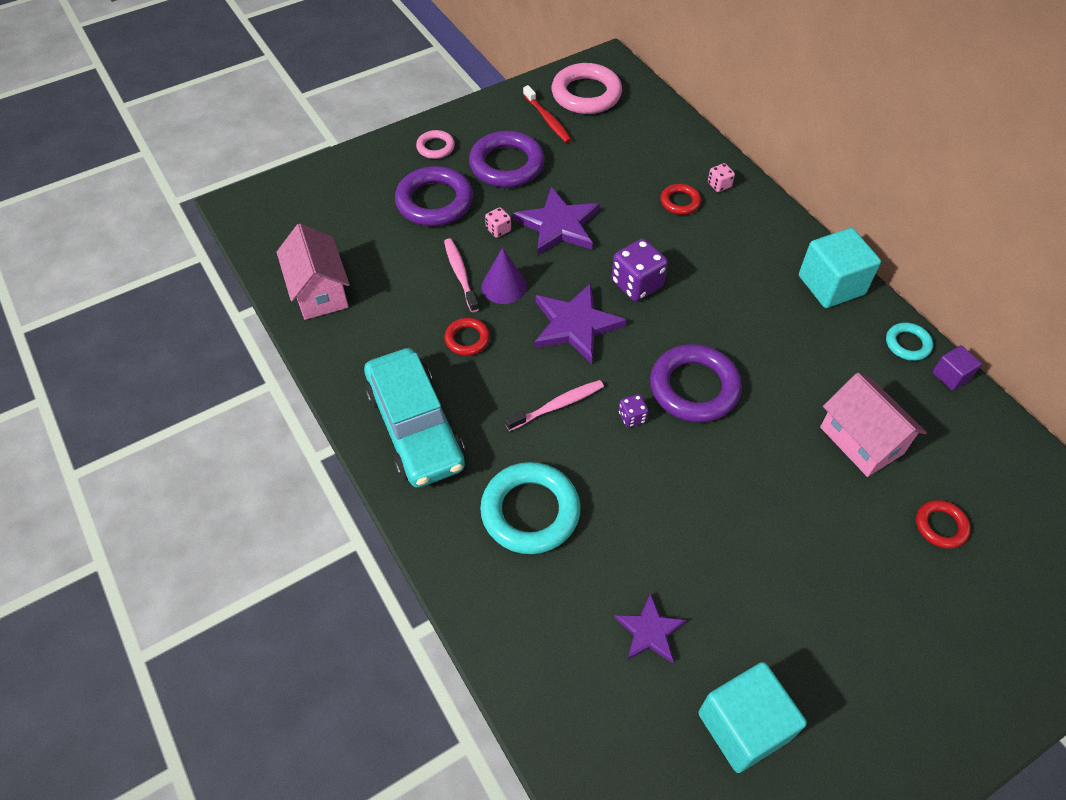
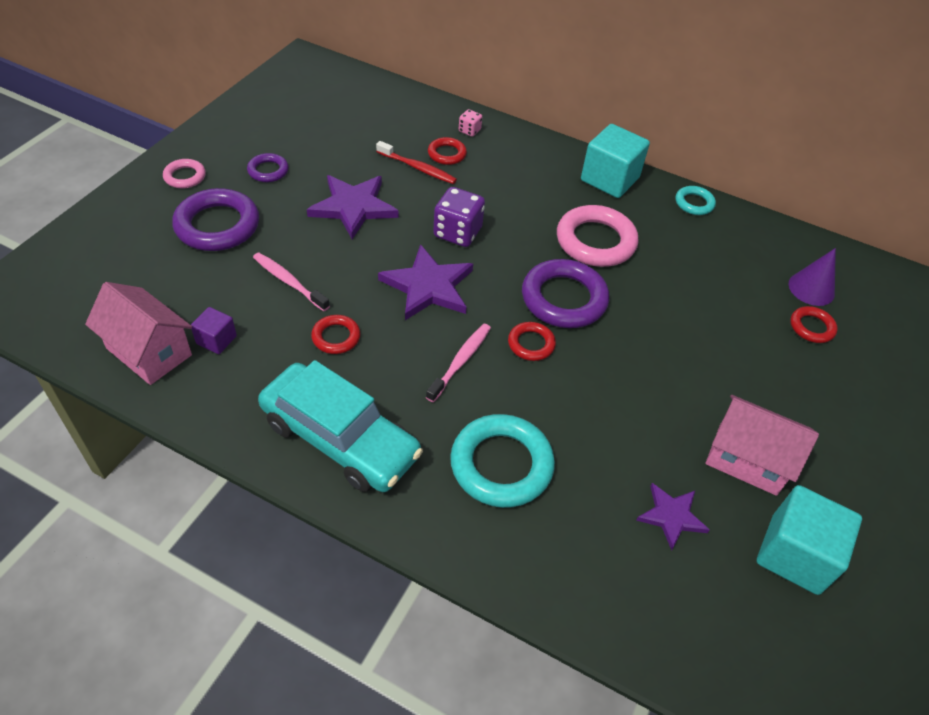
camera: 35 degrees left, 5 degrees down
purple ring [469,131,545,188] -> purple ring [247,153,289,182], size x0.52
purple cone [482,248,527,304] -> purple cone moved to [789,248,836,306]
pink dice [485,207,511,238] -> none
red toothbrush [523,85,572,143] -> red toothbrush moved to [376,141,457,184]
pink ring [551,63,622,114] -> pink ring moved to [557,205,638,267]
purple dice [619,394,649,427] -> red ring [508,322,556,361]
pink house [820,373,927,477] -> pink house moved to [705,395,819,496]
purple cube [932,345,982,391] -> purple cube moved to [191,307,237,354]

